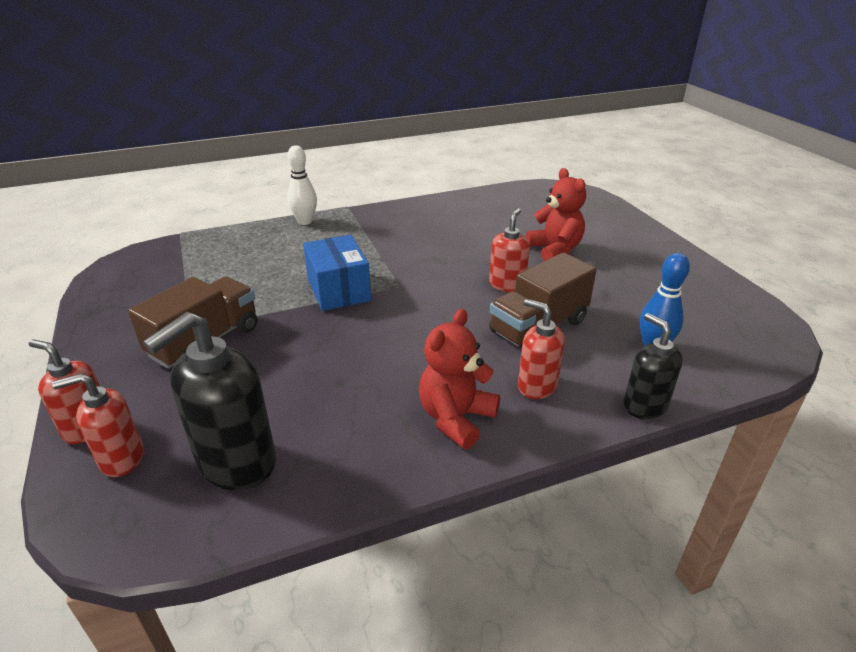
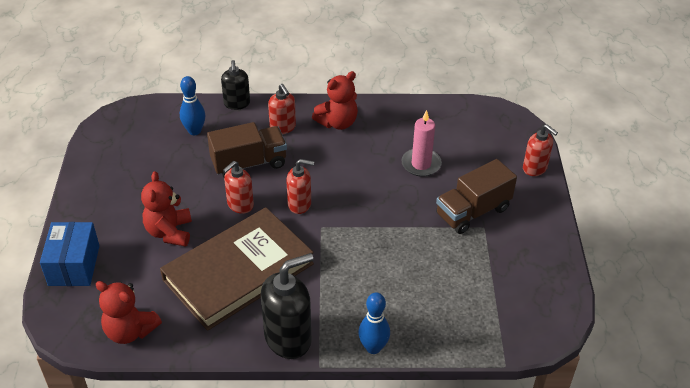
camera: 160 degrees left, 10 degrees up
red soap dispenser [52,373,144,477] -> red soap dispenser moved to [286,159,314,214]
black soap dispenser [143,312,276,490] -> black soap dispenser moved to [261,253,313,359]
white bowling pin [287,145,317,225] -> blue bowling pin [359,292,390,354]
blue box [303,235,371,311] -> blue box moved to [40,222,99,286]
none -> red teddy bear [96,281,162,344]
none -> brown book [160,207,314,331]
none -> pink candle [401,110,442,177]

